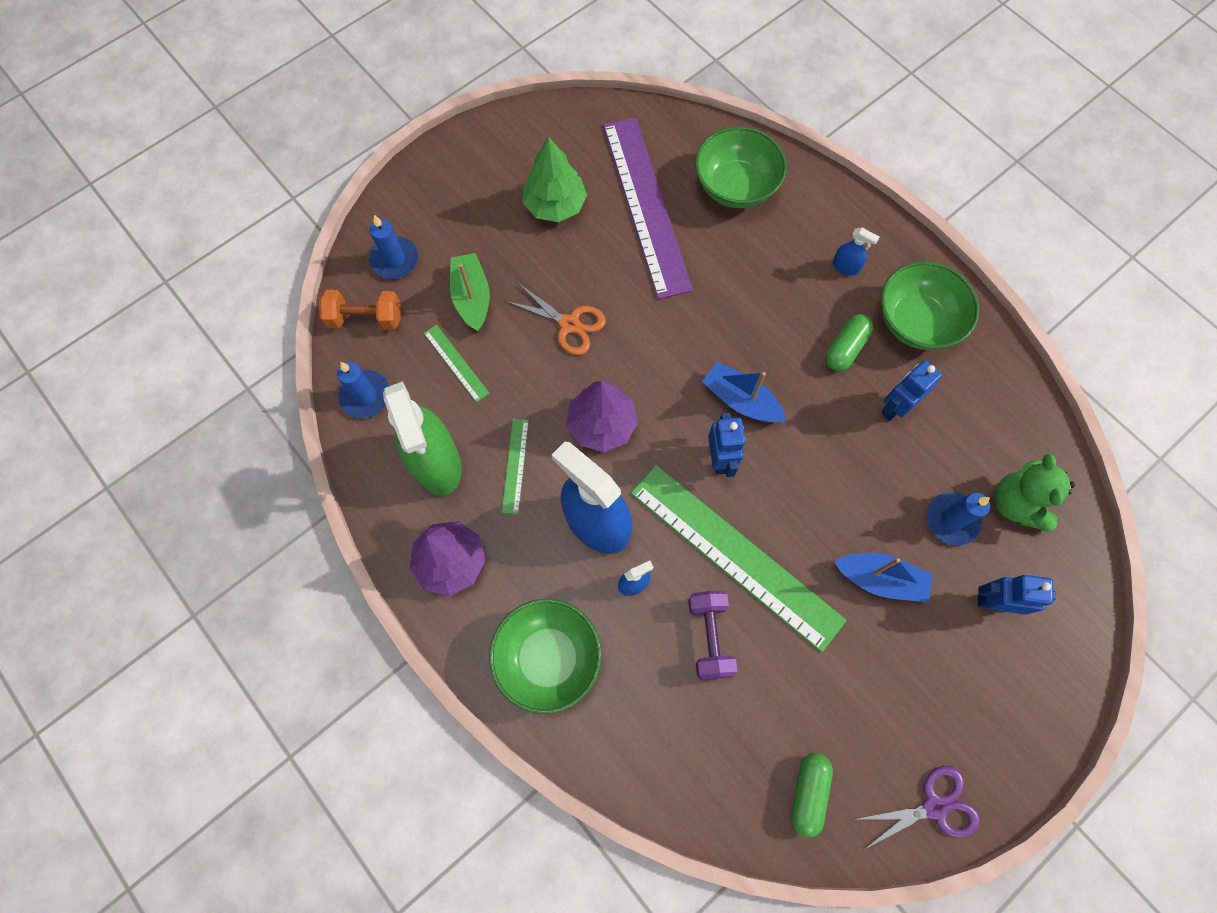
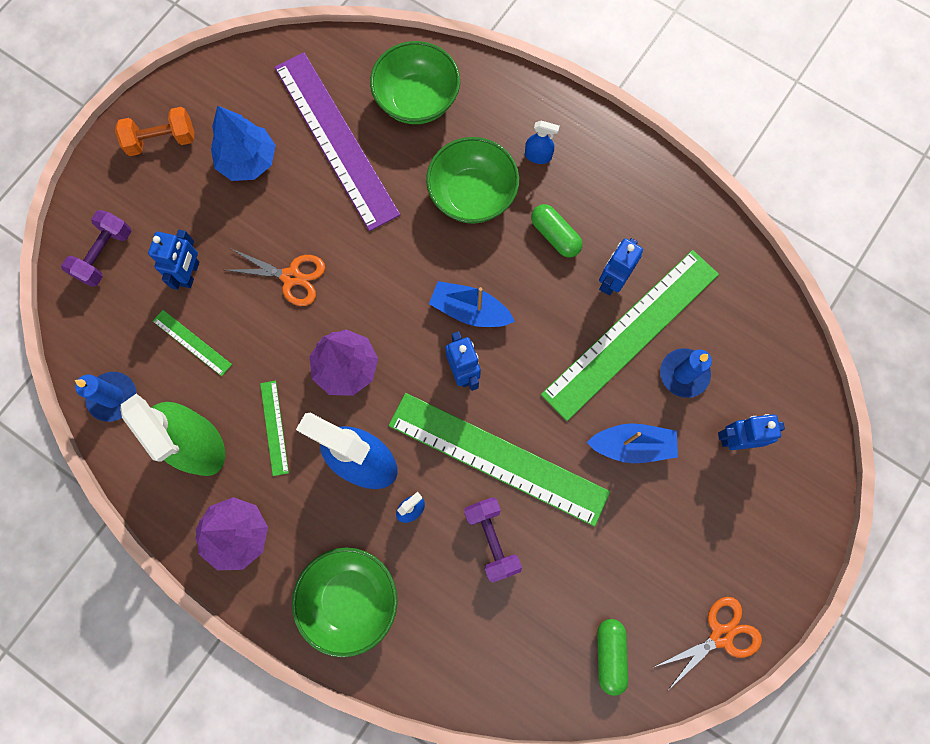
camera: 15 degrees left, 5 degrees up
orange dumbbell [319,290,401,330] -> orange dumbbell moved to [115,107,194,156]
blue candle [369,215,418,279] -> purple dumbbell [61,210,132,287]
green boat [450,253,490,331] -> blue robot [148,229,199,290]
green tree [523,137,587,222] -> blue tree [211,106,276,181]
green capsule [825,314,873,371] -> green capsule turned 60 degrees counterclockwise [531,204,582,258]
purple scissors [856,766,980,850] -> orange scissors [654,597,762,690]
green bowl [881,261,979,350] -> green bowl moved to [426,137,519,223]
green teddy bear [994,454,1075,532] -> none
none -> green ruler [541,250,719,421]

